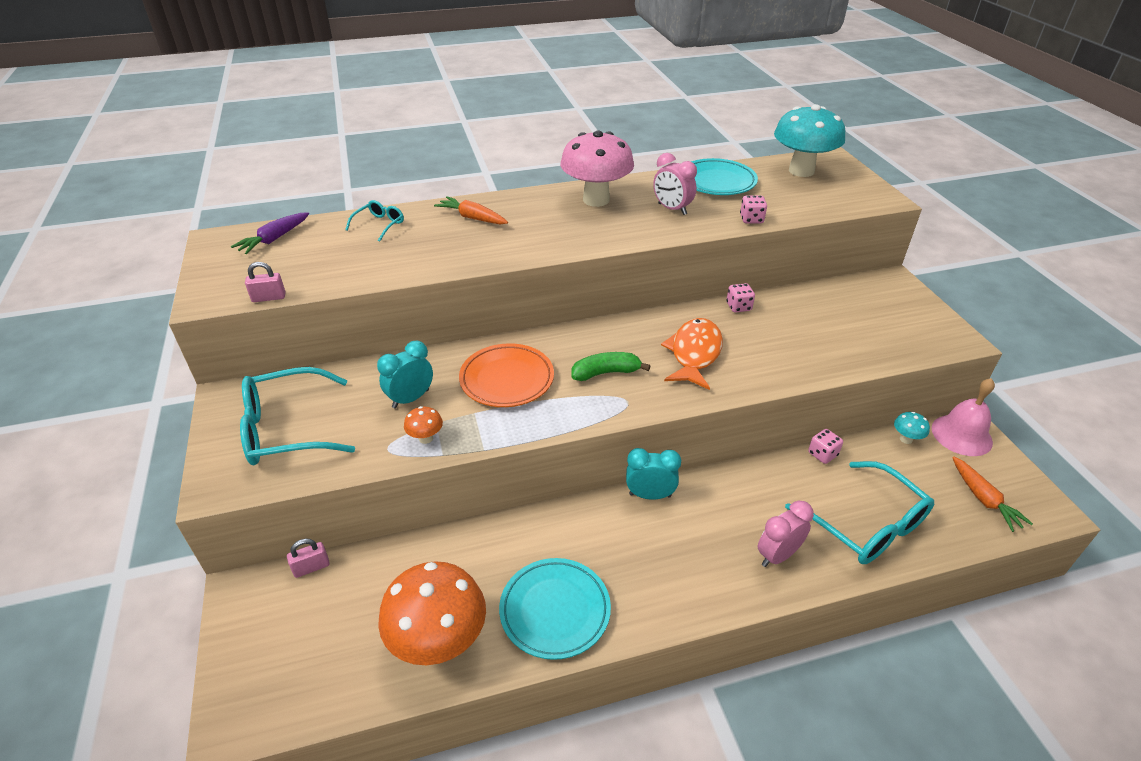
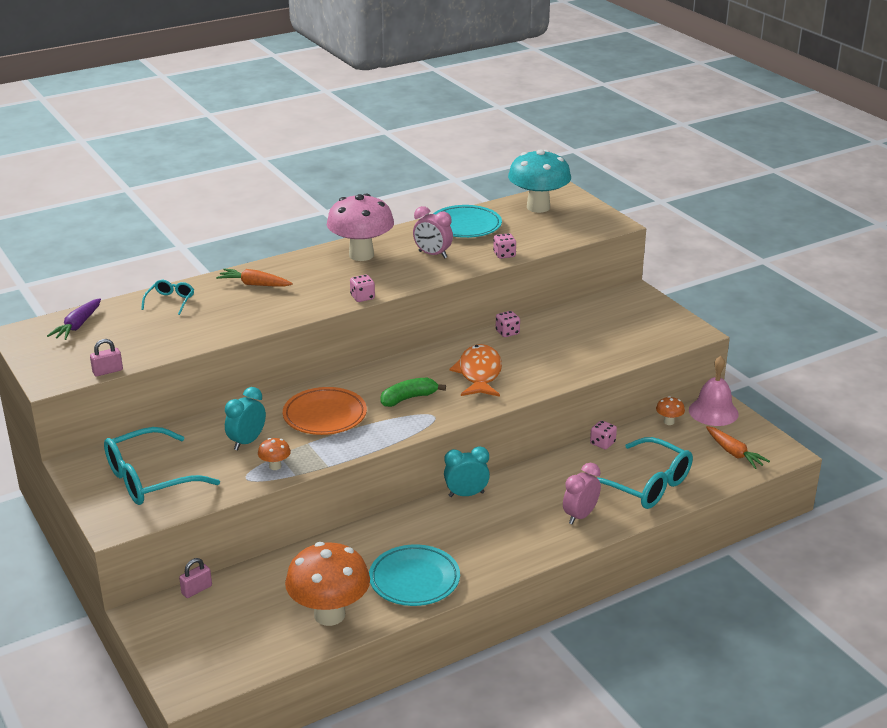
camera: 15 degrees left, 10 degrees down
turquoise mushroom [894,412,930,444] -> orange mushroom [656,396,685,425]
none -> pink dice [350,275,375,302]

